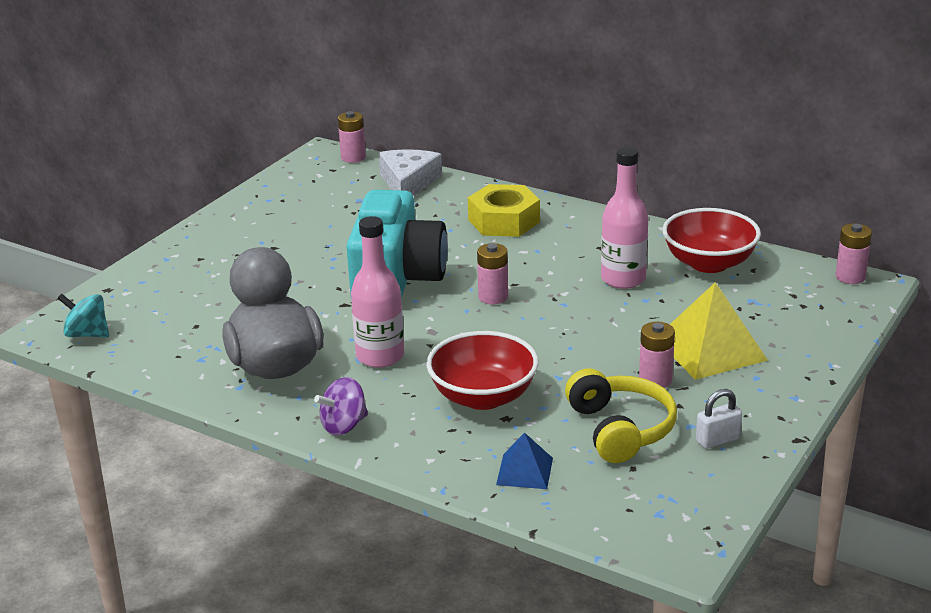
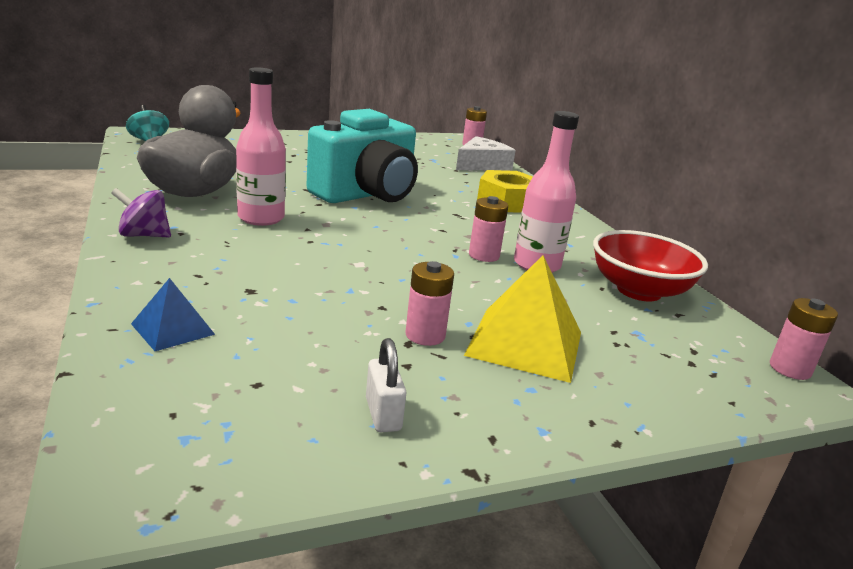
camera: 35 degrees right, 5 degrees down
red bowl [426,331,539,410] -> none
pink battery [477,243,508,304] -> pink battery moved to [469,196,508,262]
yellow headphones [565,368,677,463] -> none
white padlock [696,389,742,449] -> white padlock turned 60 degrees clockwise [366,338,406,432]

